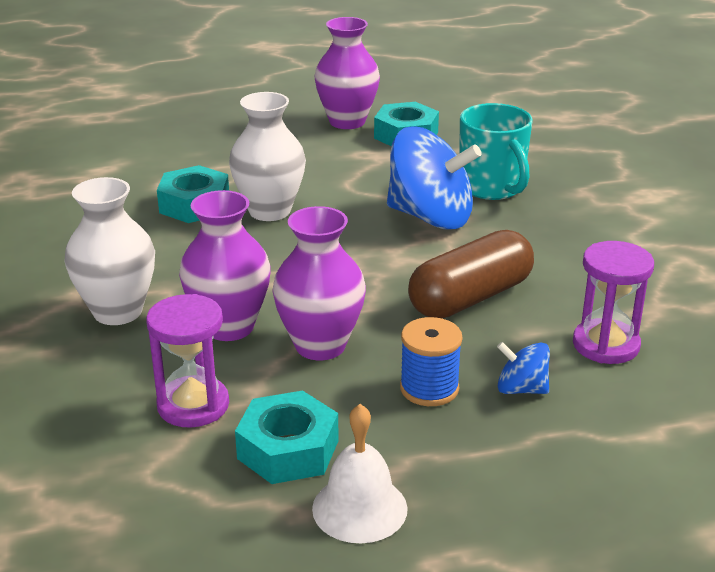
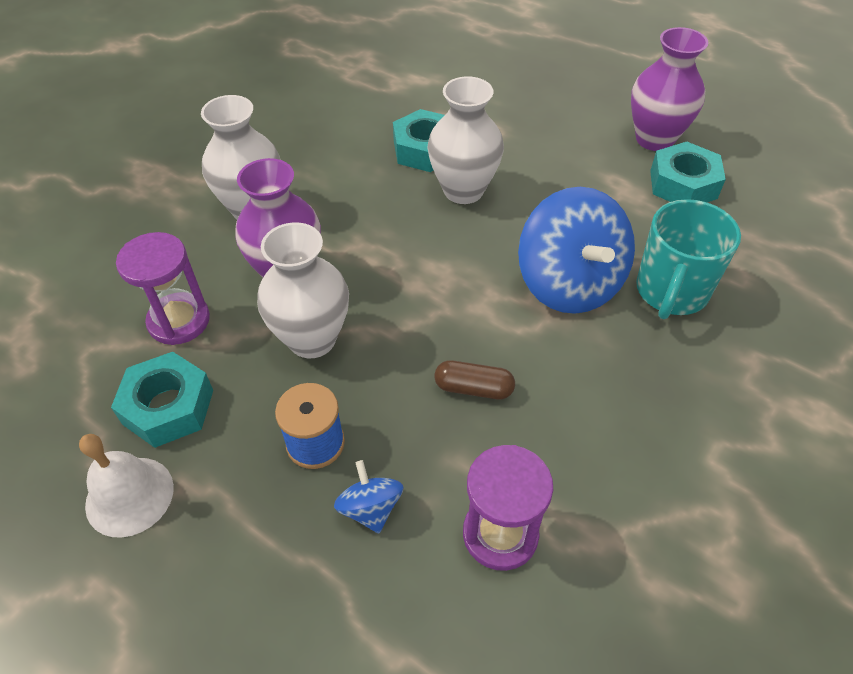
camera: 50 degrees right, 20 degrees up
purple vase [272,206,366,360] -> white vase [257,222,349,358]
brown capsule [408,230,534,318] -> brown capsule [434,360,515,399], size x0.51

